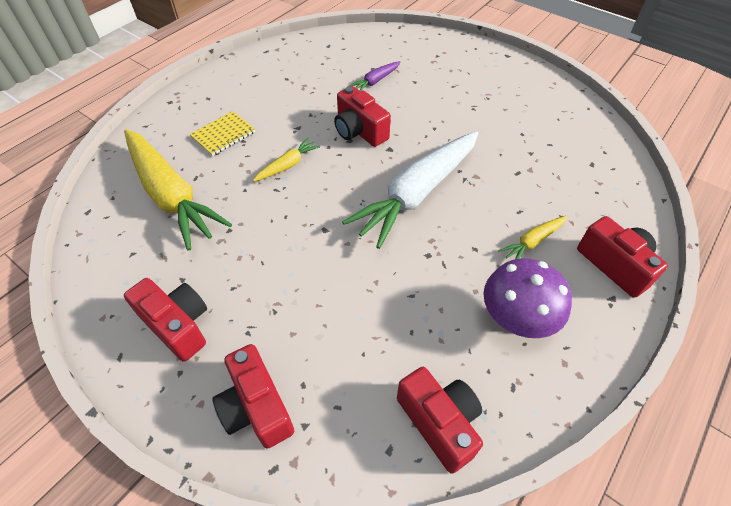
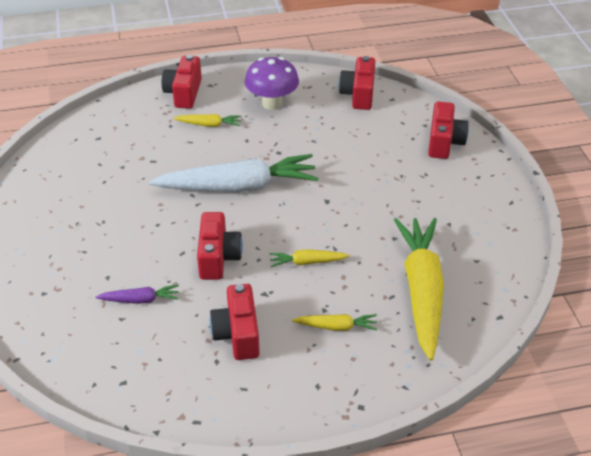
camera: 140 degrees left, 10 degrees down
red camera [124,278,207,362] -> red camera moved to [210,284,260,360]
yellow notebook [190,111,255,156] -> yellow carrot [292,314,377,331]

